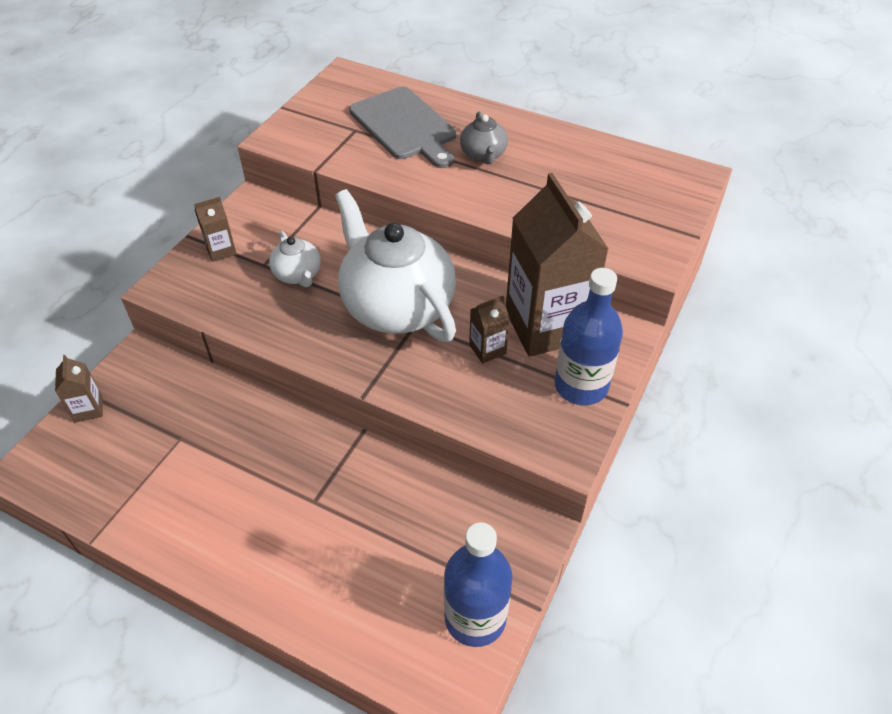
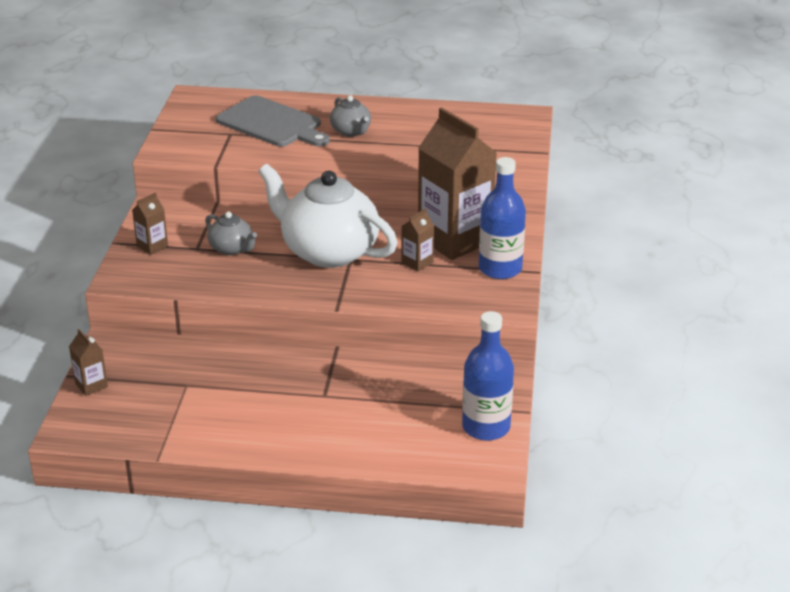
camera: 20 degrees left, 15 degrees down
white teapot [269,231,321,287] -> grey teapot [205,211,257,255]

